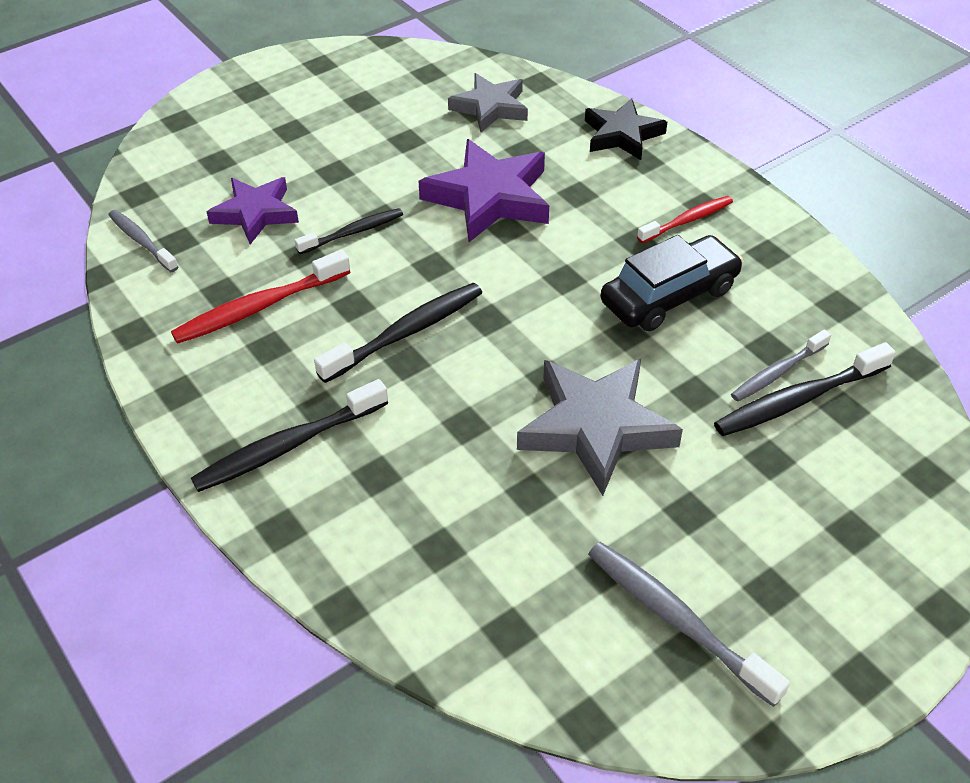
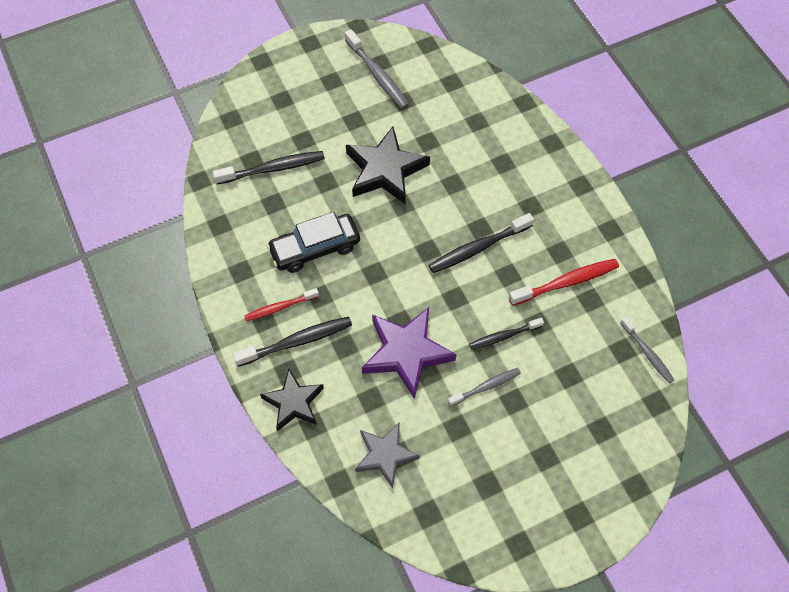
camera: 170 degrees left, 15 degrees up
black toothbrush [191,379,388,492] -> black toothbrush moved to [233,316,352,367]
purple star [207,177,299,244] -> none
grey star [517,359,683,496] -> black star [346,126,430,204]
grey toothbrush [731,330,831,402] -> grey toothbrush moved to [448,368,521,406]

